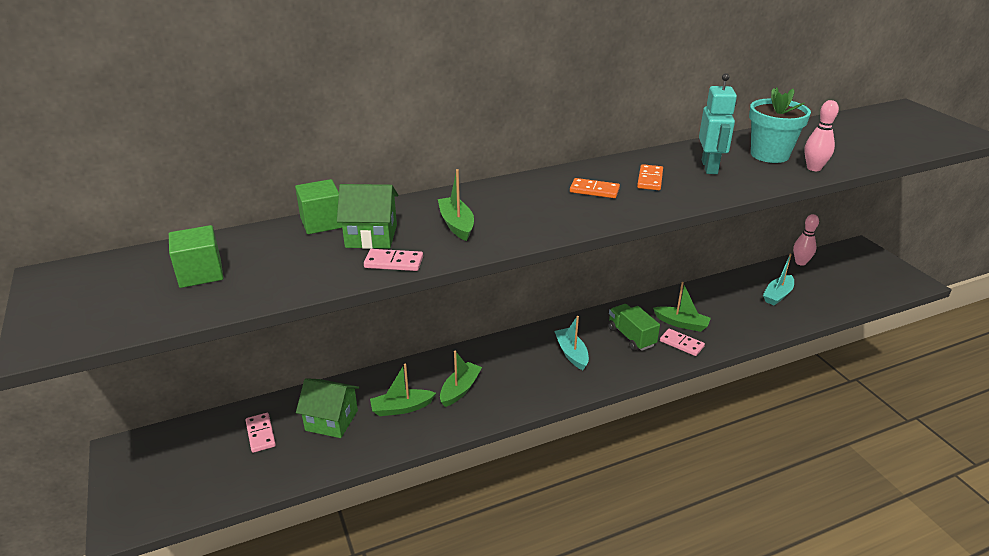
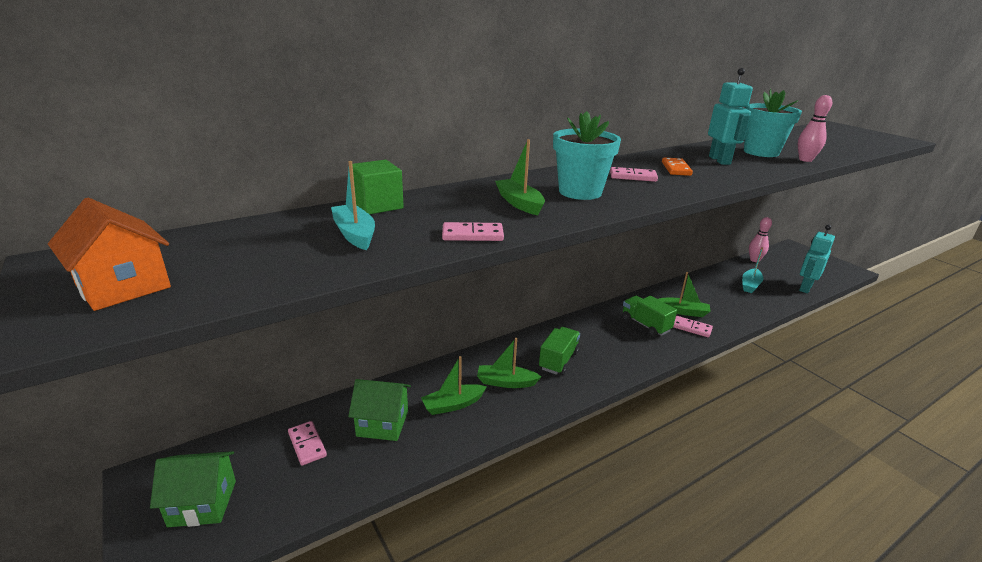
camera: 10 degrees left, 5 degrees down
green cube [169,225,223,288] -> none
green house [337,184,398,249] -> green house moved to [150,451,236,527]
green boat [440,351,482,407] -> green boat turned 105 degrees counterclockwise [477,338,542,388]
turquoise boat [555,316,589,370] -> turquoise boat moved to [331,161,375,250]
orange domino [570,178,620,198] -> pink domino [610,167,658,182]
none -> orange house [48,198,171,311]
none -> green truck [539,327,580,375]
none -> turquoise flower pot [553,111,621,200]
none -> turquoise robot [799,225,835,293]

